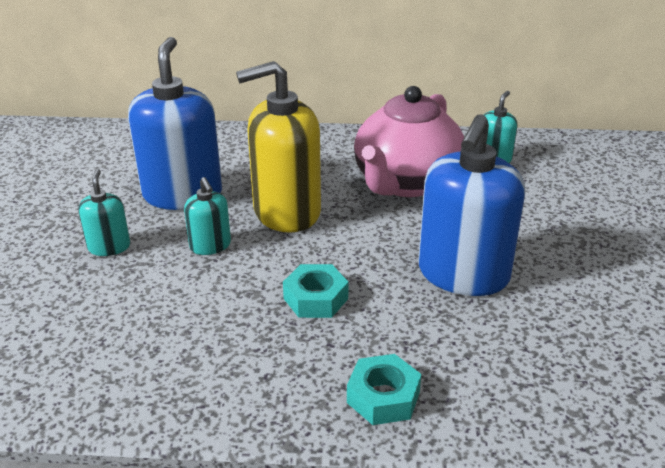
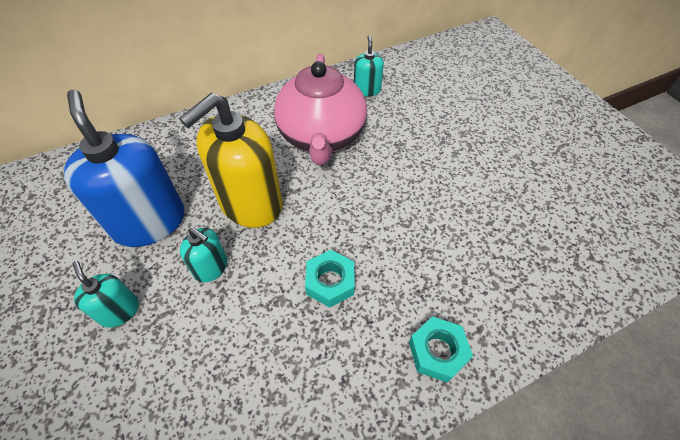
camera: 30 degrees left, 20 degrees up
blue soap dispenser [418,114,525,296] -> none

